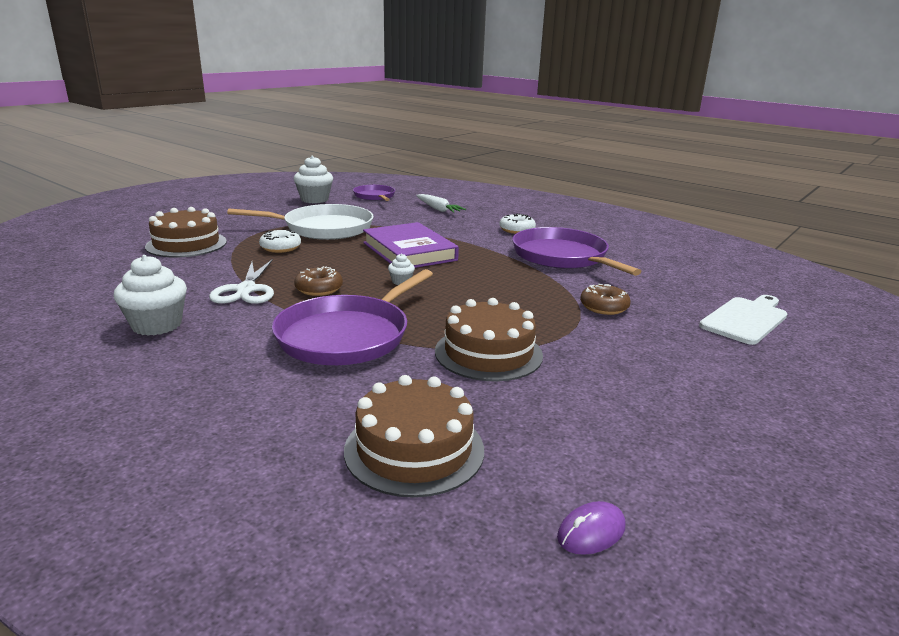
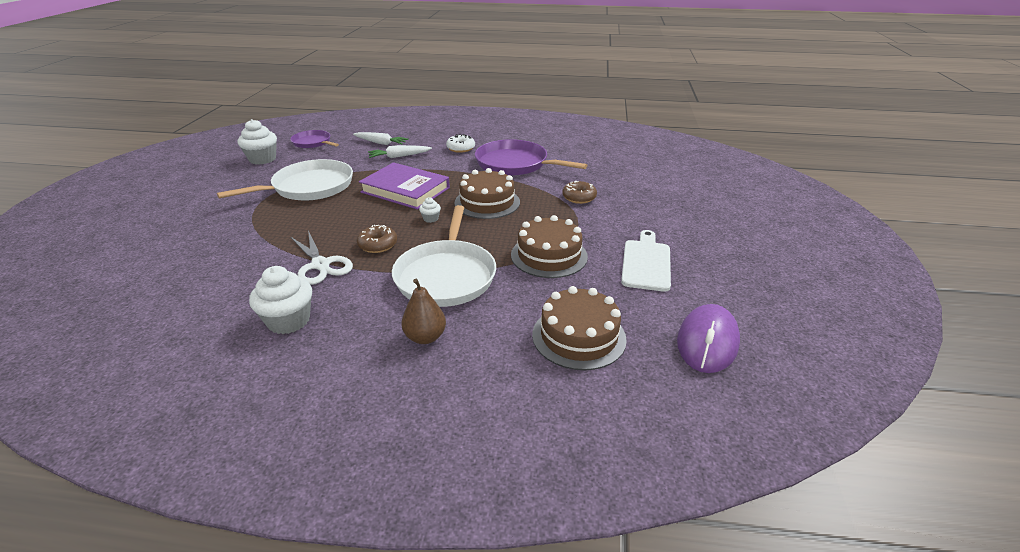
camera: 30 degrees left, 10 degrees up
brown cake [145,207,227,257] -> brown cake moved to [454,168,520,219]
white donut [259,229,301,253] -> none
purple pan [272,269,433,365] -> white pan [392,205,496,307]
purple mouse [557,501,625,555] -> purple mouse [677,304,740,373], size x2.02
white cutting board [699,295,788,345] -> white cutting board moved to [621,230,671,292]
none -> white carrot [368,145,432,158]
none -> brown pear [401,279,446,344]

